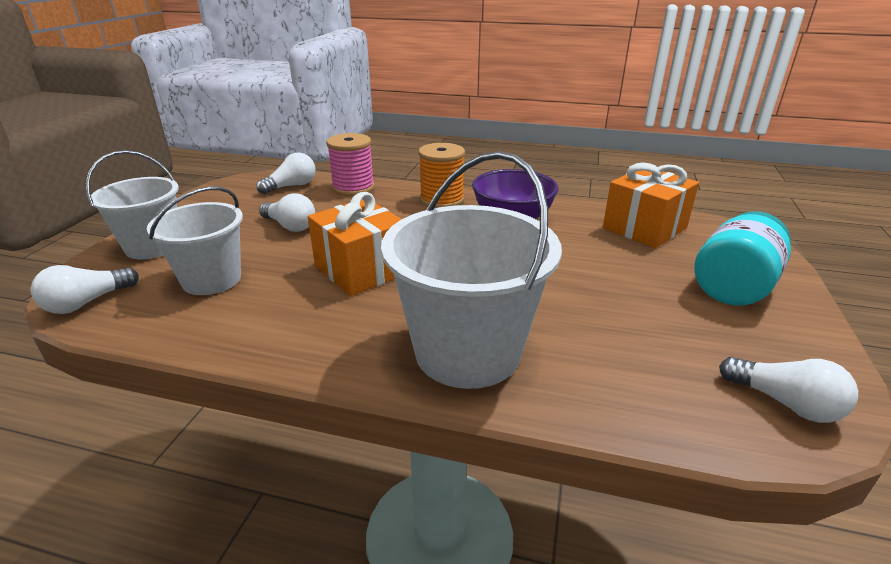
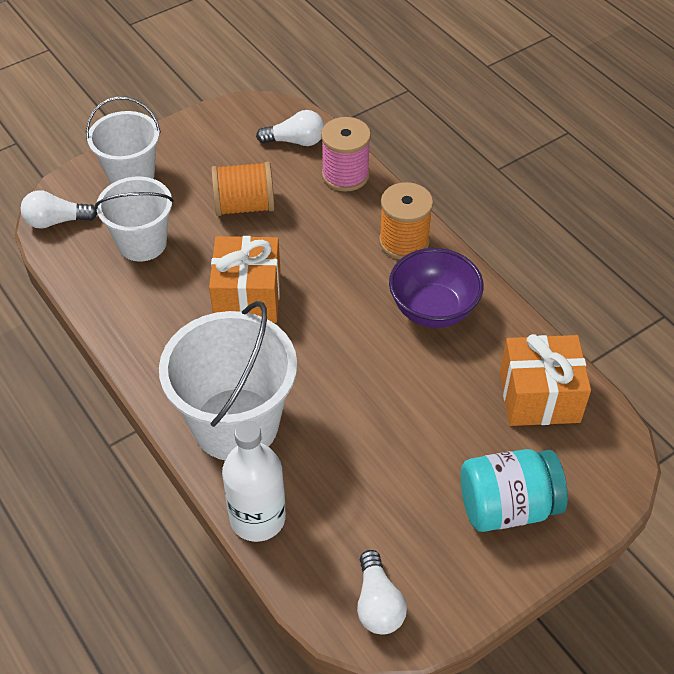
camera: 40 degrees right, 20 degrees up
white light bulb [259,193,315,232] -> orange spool [211,162,274,216]
none -> white bottle [222,421,286,542]

